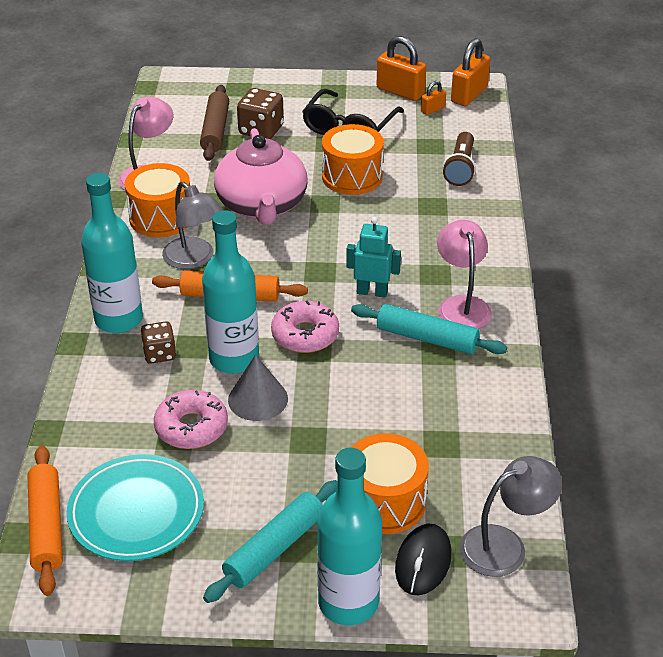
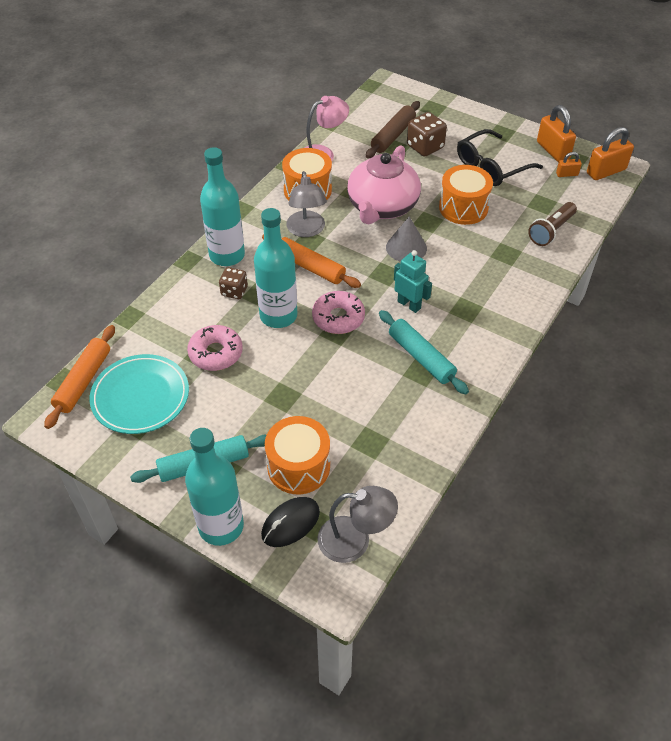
camera: 30 degrees right, 10 degrees up
grey cone [228,355,288,421] -> grey cone moved to [386,216,427,262]
pink lamp [437,220,492,329] -> none

